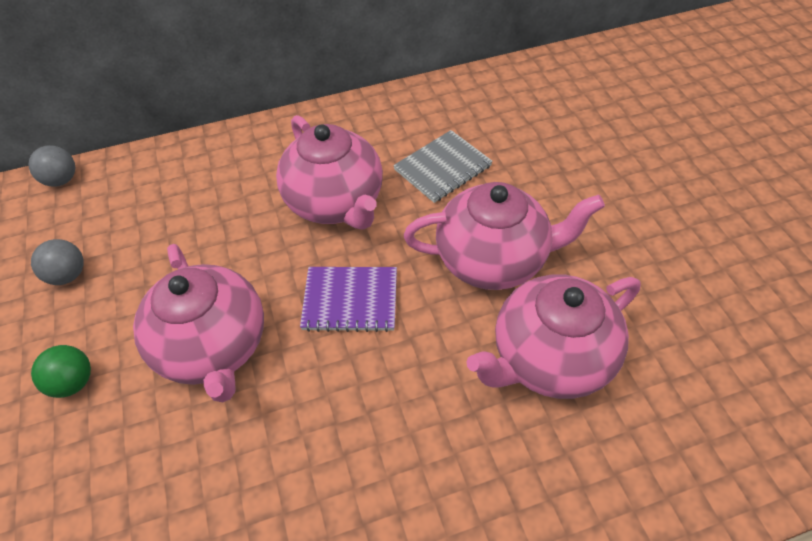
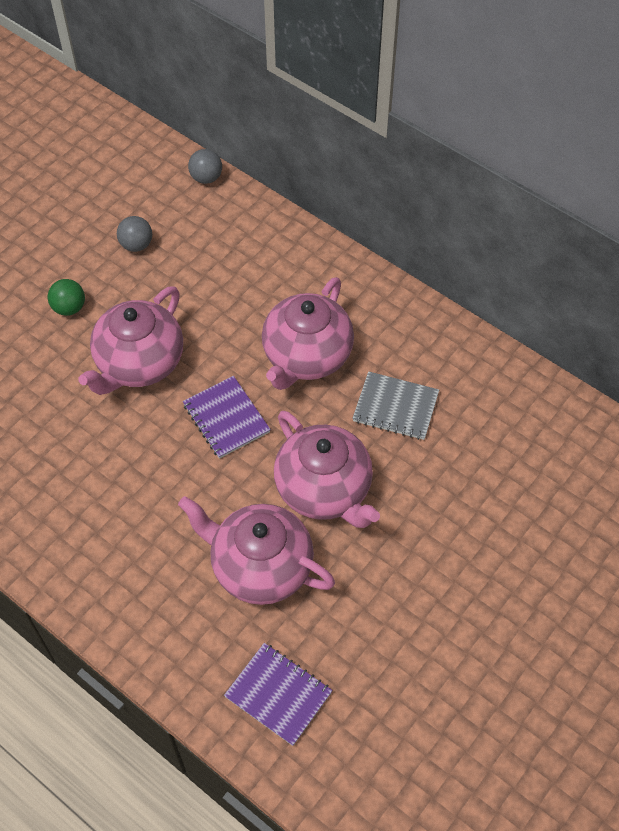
camera: 55 degrees right, 5 degrees up
none -> purple notebook [224,643,333,746]

